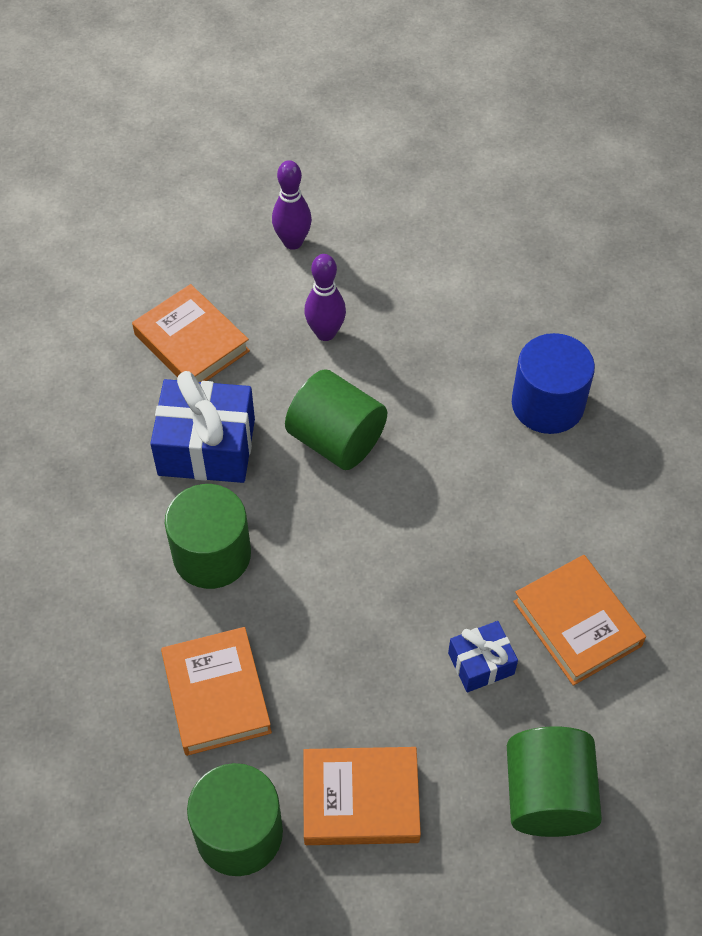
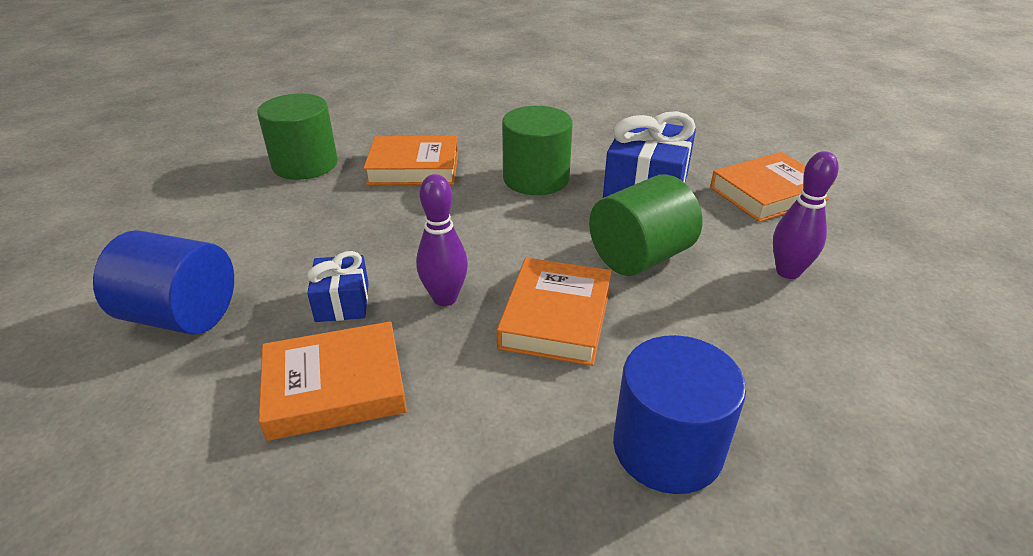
camera: 105 degrees right, 20 degrees down
purple bowling pin [272,160,312,250] -> purple bowling pin moved to [416,174,468,306]
orange book [303,747,421,845] -> orange book moved to [497,258,612,366]
green cylinder [507,726,602,837] -> blue cylinder [93,230,234,335]

